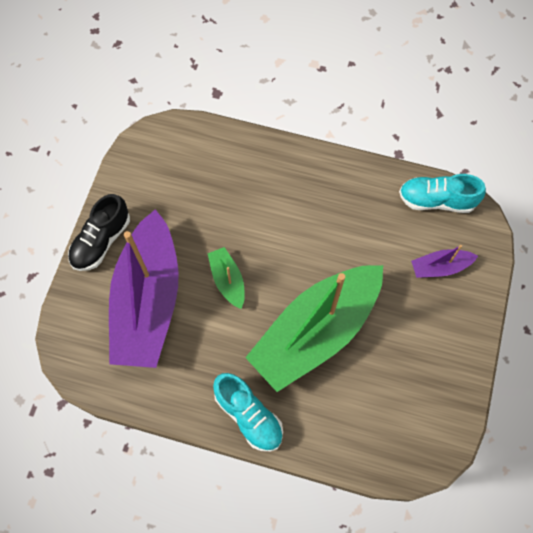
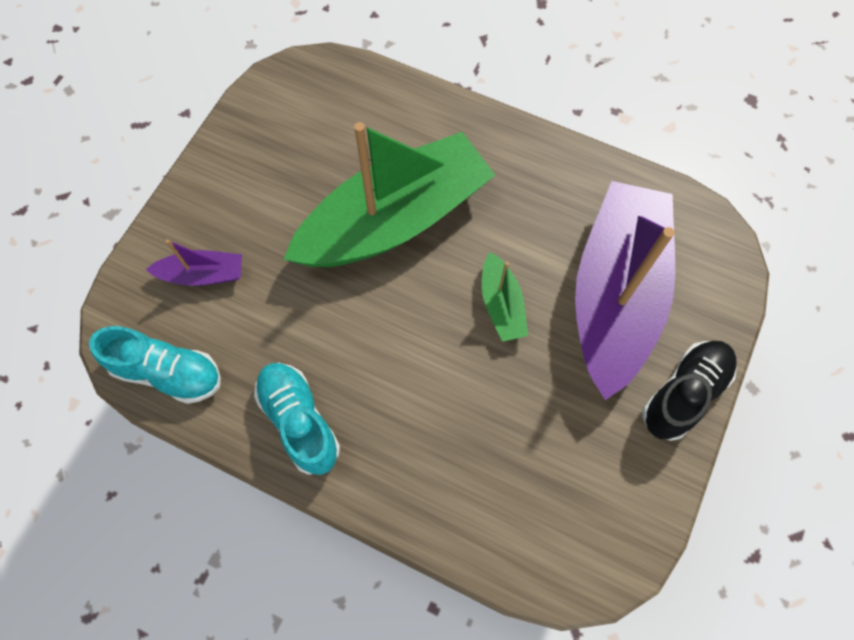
camera: 170 degrees left, 0 degrees up
turquoise shoe [213,373,283,452] -> turquoise shoe moved to [254,363,340,475]

